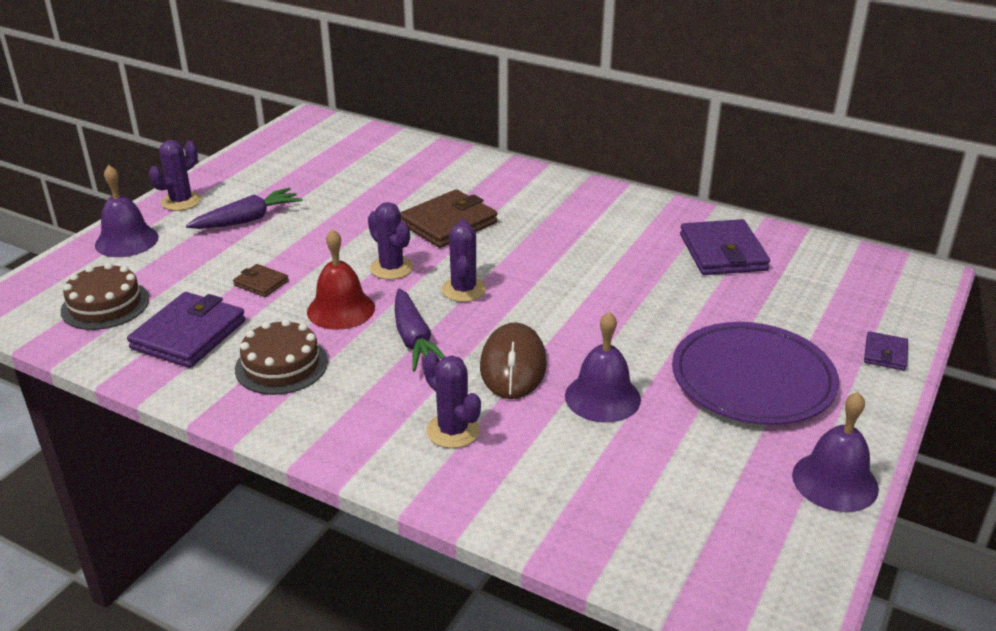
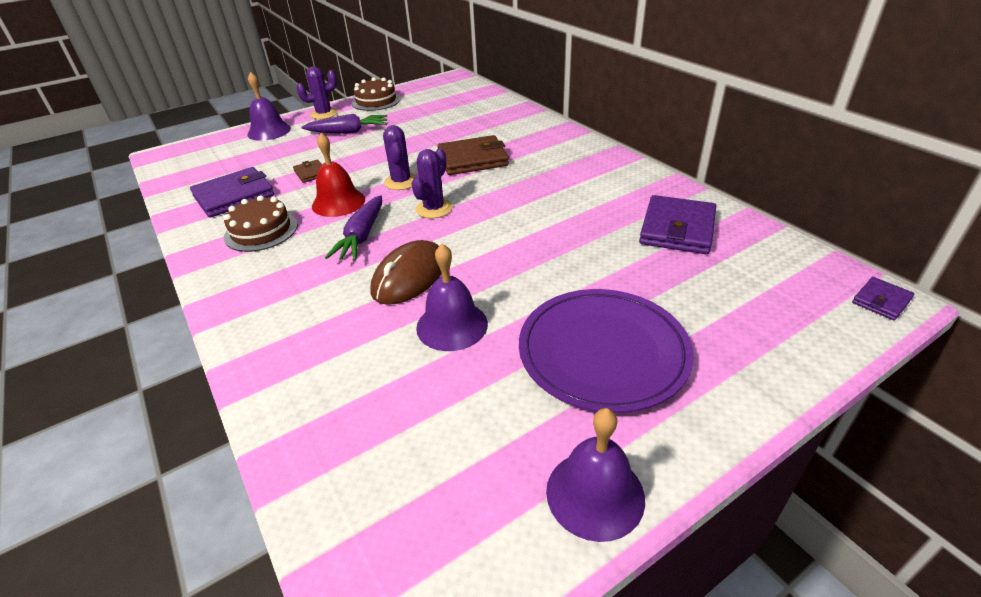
camera: 30 degrees right, 5 degrees up
brown cake [61,263,149,330] -> brown cake moved to [352,77,401,111]
purple cactus [423,352,481,448] -> none
purple wallet [864,331,908,371] -> purple wallet moved to [852,277,914,320]

